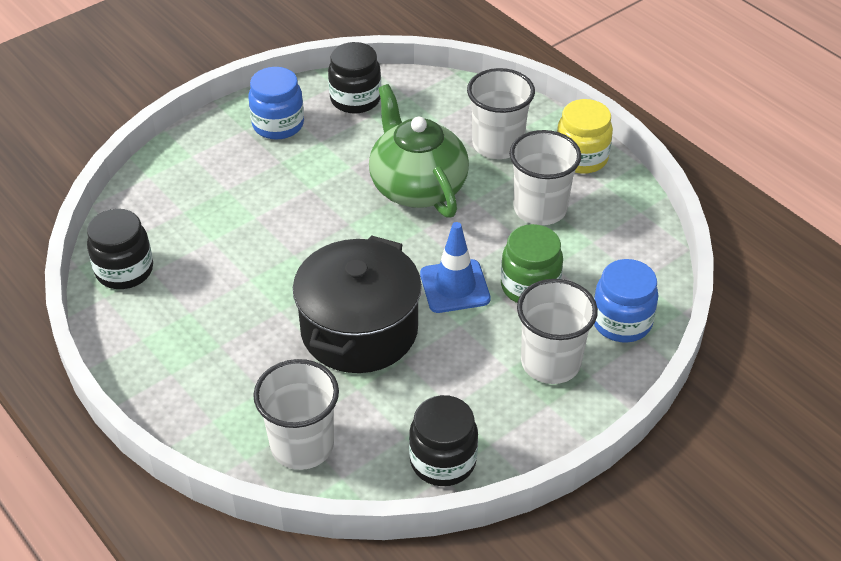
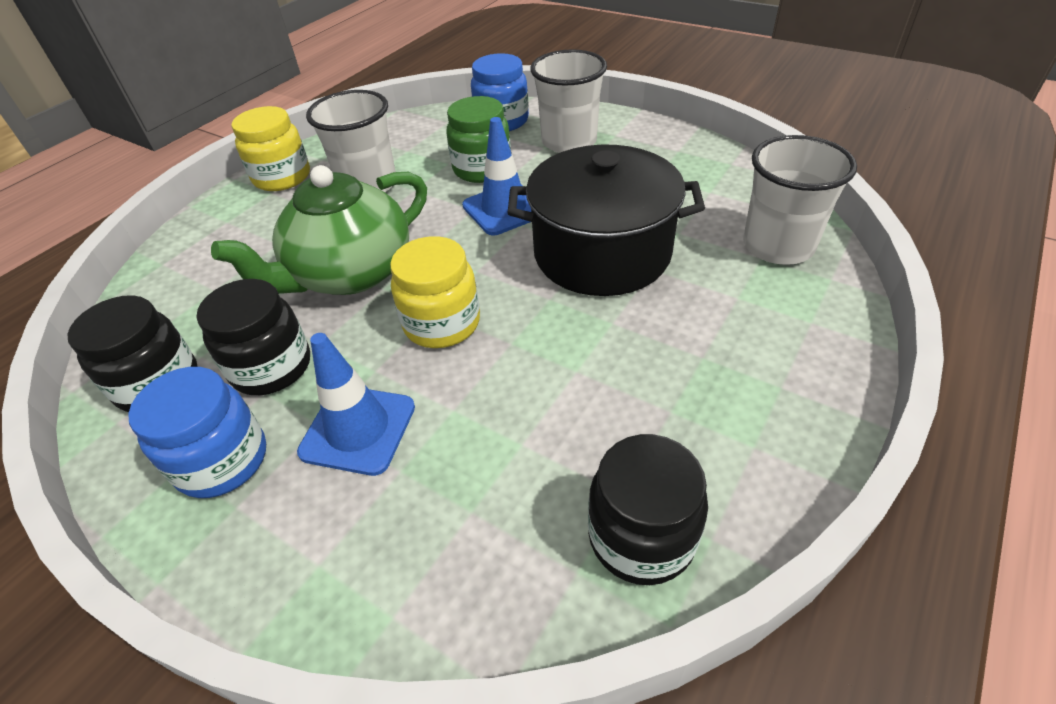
camera: 105 degrees left, 0 degrees up
black jar [409,395,478,486] -> black jar moved to [197,279,310,395]
white cup [467,68,535,159] -> none
none -> blue traffic cone [297,333,415,476]
none -> yellow jar [390,236,480,348]

